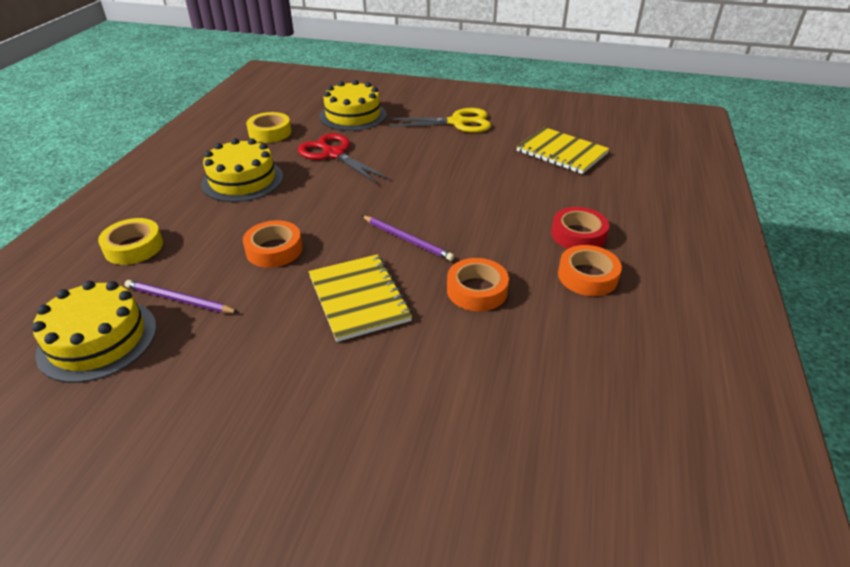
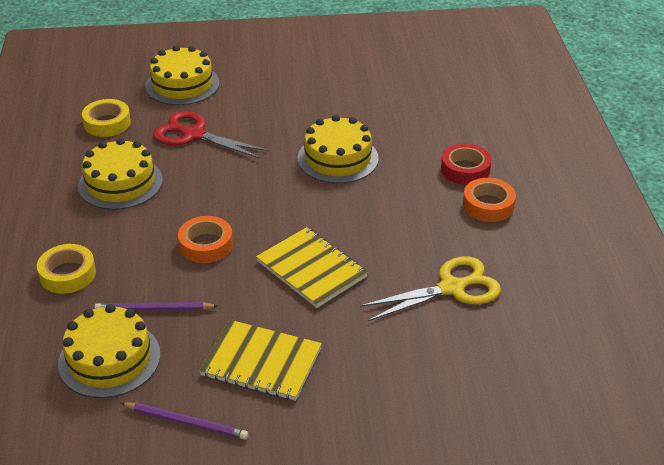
camera: 20 degrees left, 0 degrees up
purple pencil [362,216,454,261] -> purple pencil moved to [121,402,248,440]
yellow scissors [387,108,491,133] -> yellow scissors moved to [360,256,501,321]
orange tape [447,258,509,311] -> none
yellow notebook [516,127,609,174] -> yellow notebook moved to [199,320,322,401]
none -> yellow cake [298,115,379,184]

